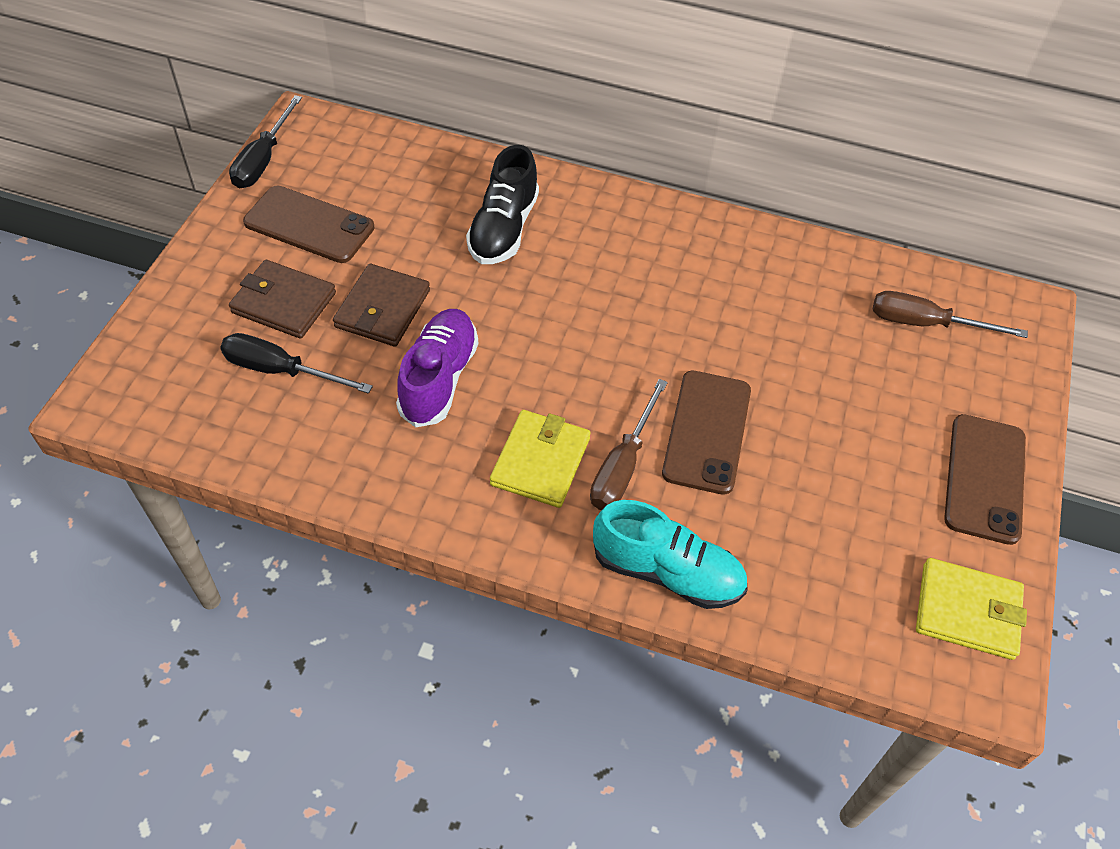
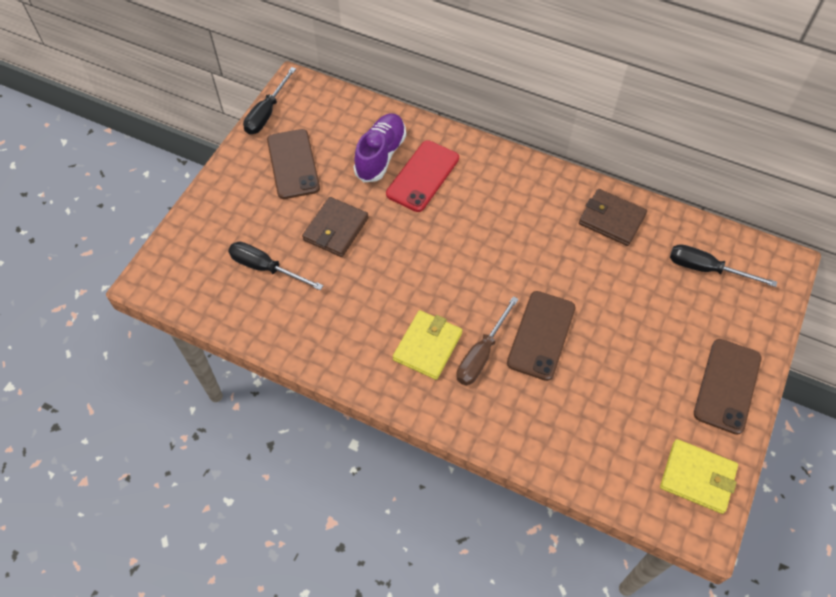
camera: 10 degrees right, 5 degrees up
brown wallet [229,260,336,339] -> brown wallet moved to [579,189,647,246]
brown phone [243,186,374,263] -> brown phone turned 45 degrees clockwise [267,129,320,199]
purple shoe [396,309,478,427] -> purple shoe moved to [354,113,406,182]
black shoe [466,145,539,264] -> red phone [386,140,459,212]
turquoise shoe [593,500,748,609] -> none
brown screwdriver [873,291,1028,338] -> black screwdriver [670,244,777,287]

